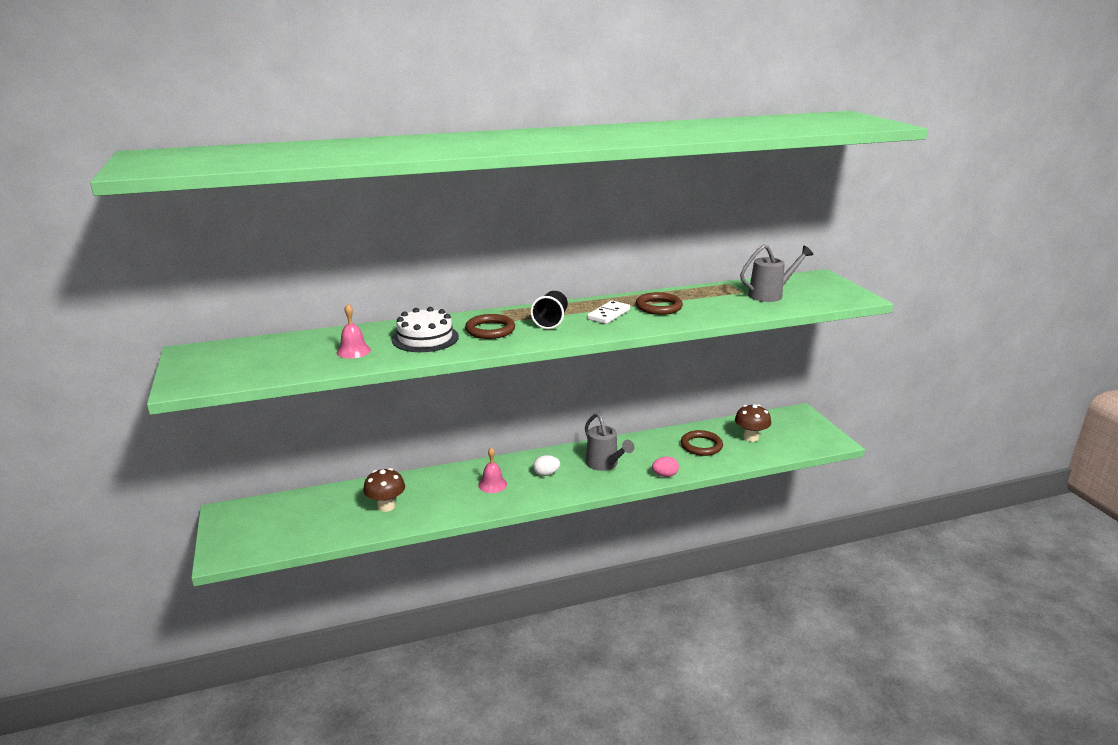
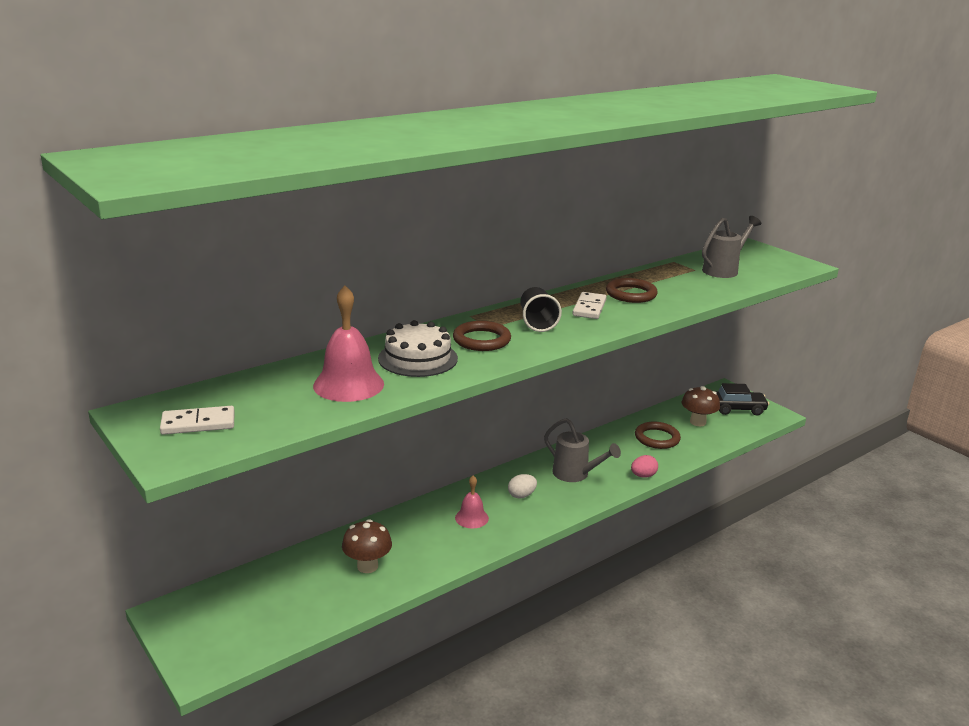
camera: 20 degrees left, 0 degrees up
pink bell [337,304,371,359] -> pink bell [313,286,384,402], size x1.70
none -> white domino [160,406,235,435]
none -> black car [715,383,769,415]

